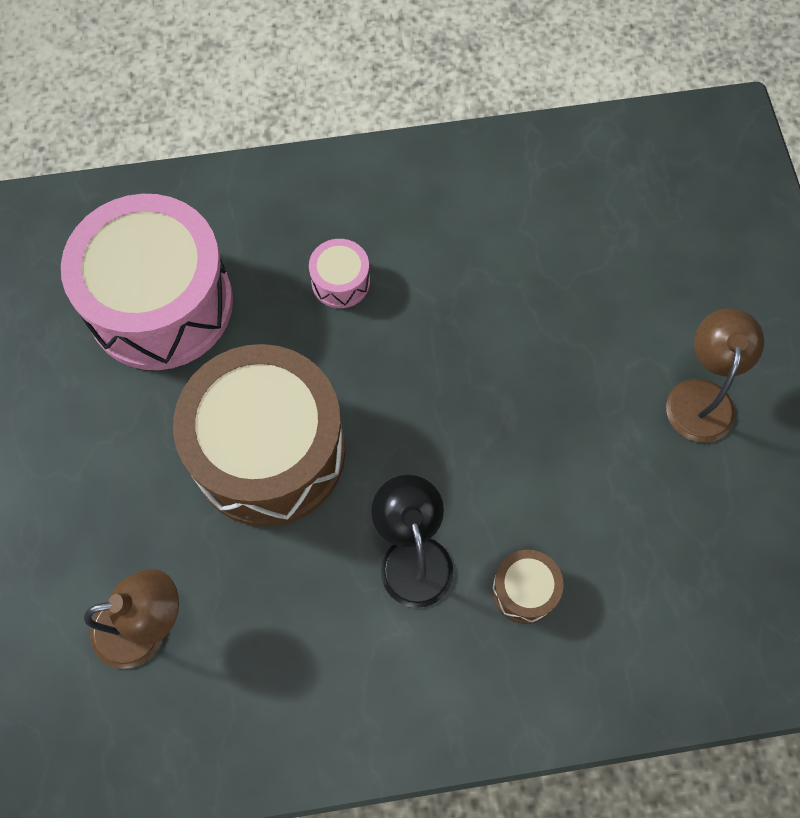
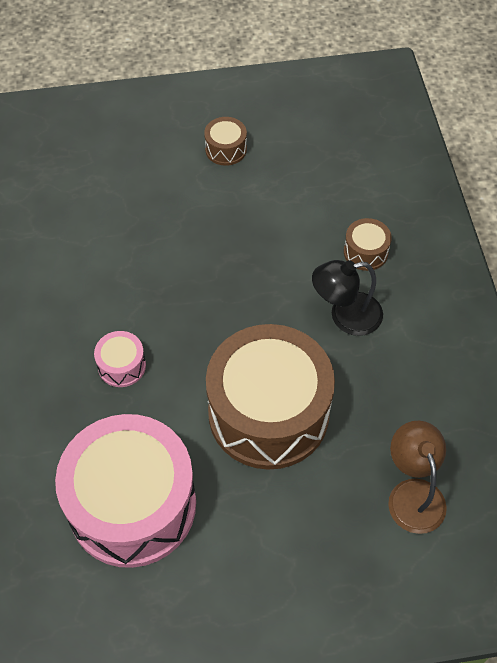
camera: 90 degrees left, 10 degrees down
brown lamp [666,308,764,443] -> brown drum [204,117,247,166]

